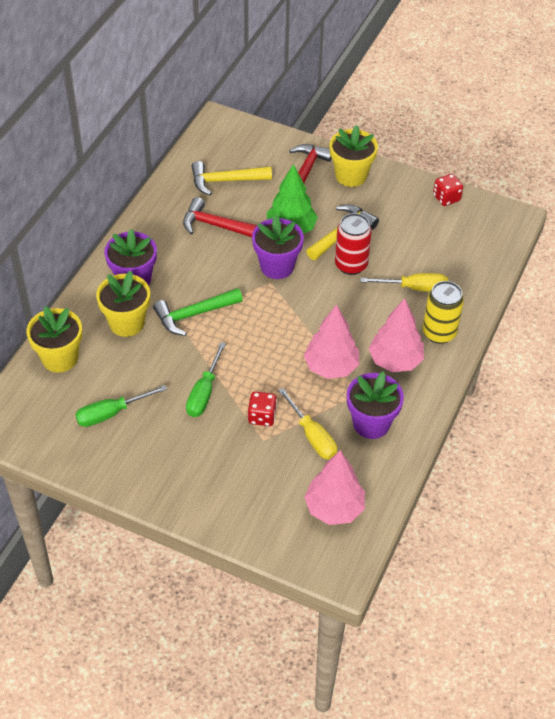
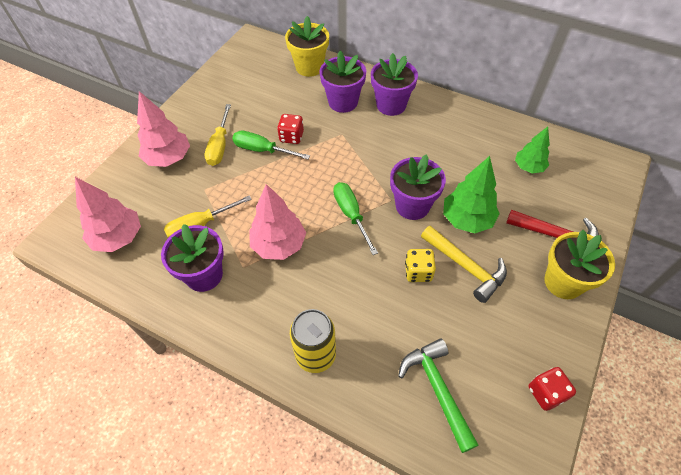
camera: 95 degrees right, 5 degrees up
green screwdriver [75,385,167,427] -> green screwdriver moved to [333,182,378,255]
yellow flower pot [96,271,150,337] -> purple flower pot [319,51,366,113]
green hammer [153,288,243,336] -> green hammer moved to [398,339,479,453]
red hammer [183,197,257,237] -> none
yellow hammer [191,161,272,195] -> green tree [515,127,550,173]
red dice [248,391,277,426] -> red dice moved to [277,114,304,144]
red can [335,213,372,275] -> yellow dice [405,249,436,282]
yellow screwdriver [360,273,448,292] -> yellow screwdriver moved to [205,104,231,166]
pink tree [369,298,424,372] -> pink tree moved to [137,91,190,167]

